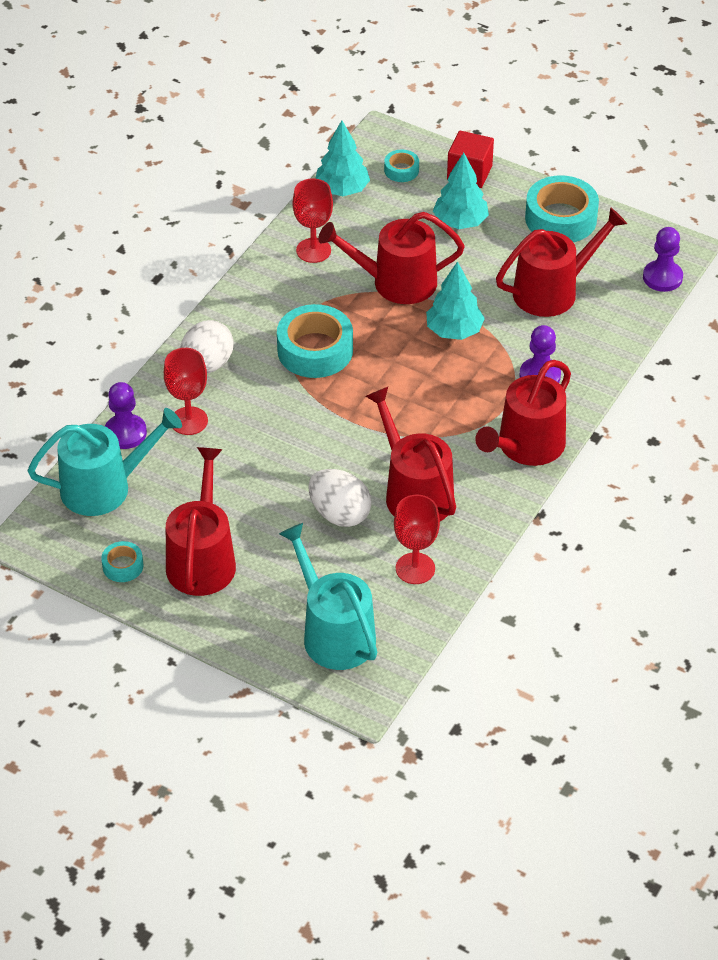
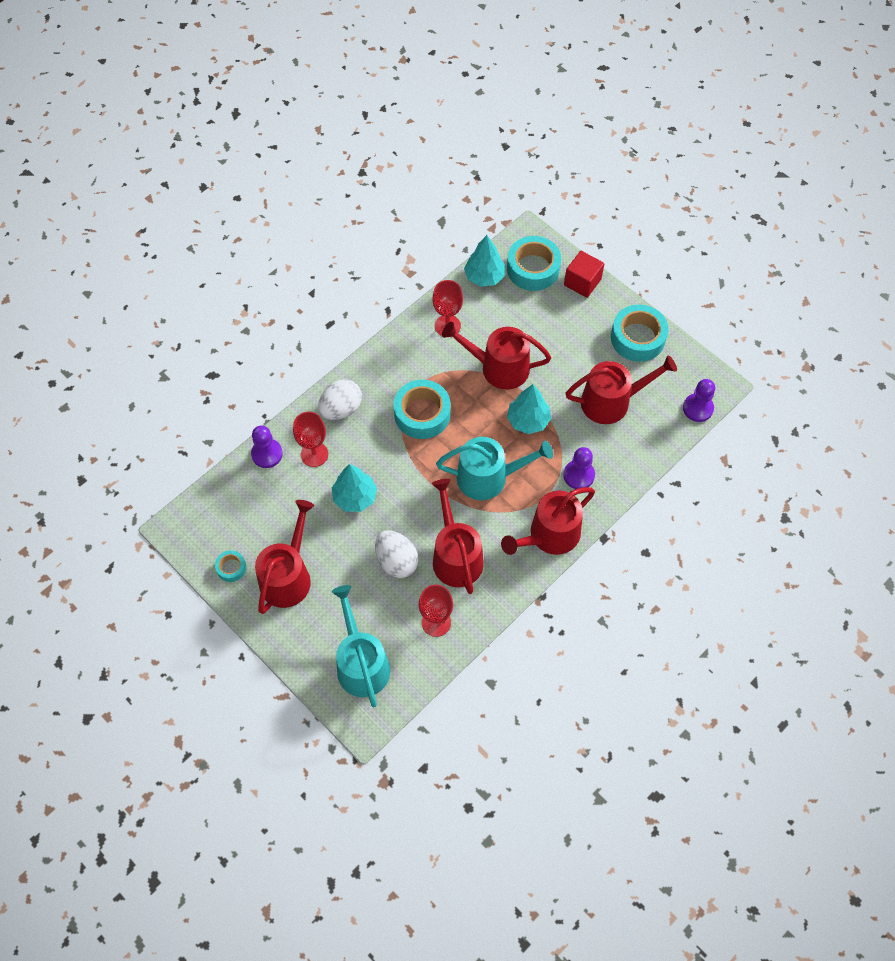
camera: 15 degrees right, 15 degrees up
turquoise watering can [28,408,182,516] -> turquoise watering can moved to [436,437,553,500]
turquoise tape [384,150,419,182] -> turquoise tape [507,236,561,291], size x2.02
turquoise tree [433,153,489,229] -> turquoise tree moved to [332,464,377,512]

